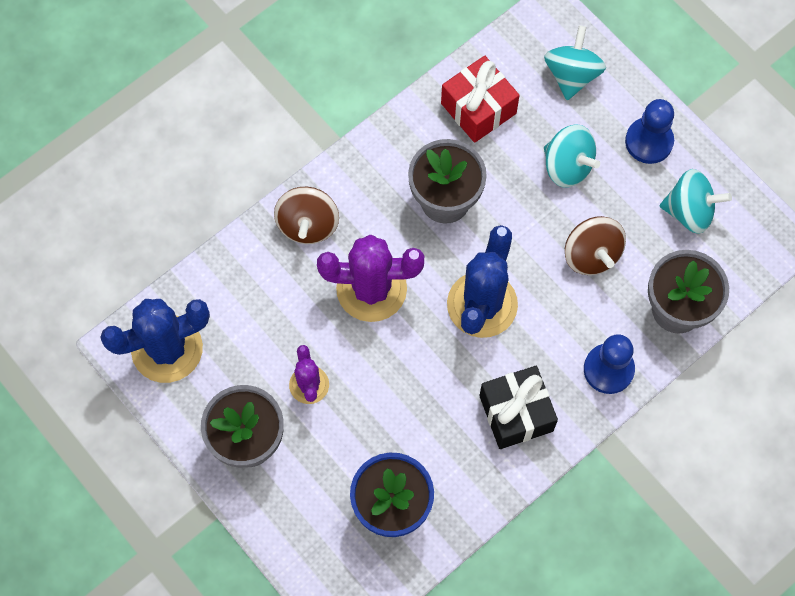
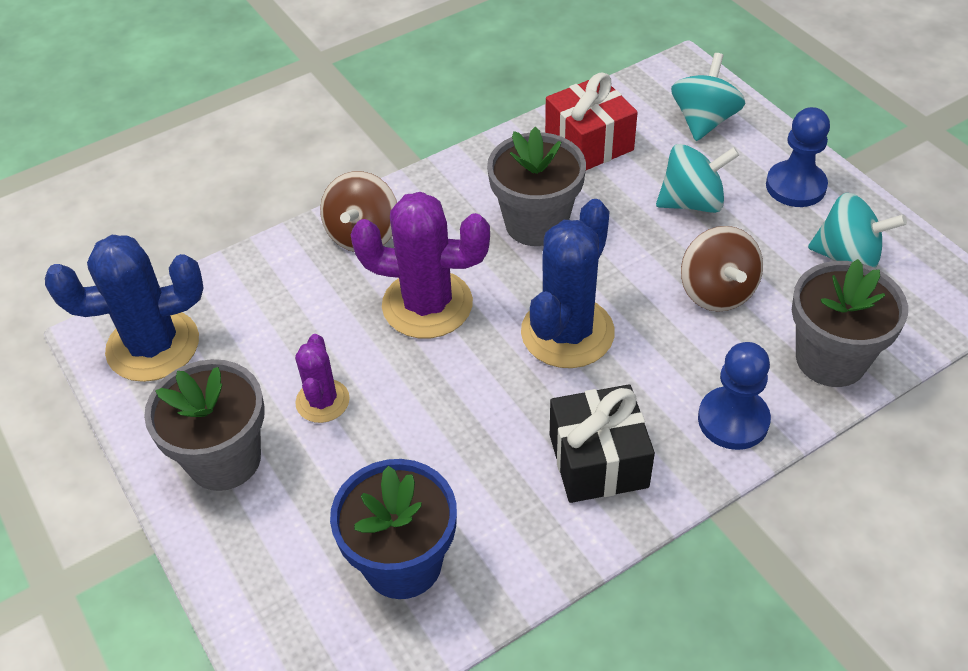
camera: 10 degrees right, 20 degrees down
turquoise spinning top [544,125,600,188] -> turquoise spinning top turned 60 degrees counterclockwise [656,144,739,213]

